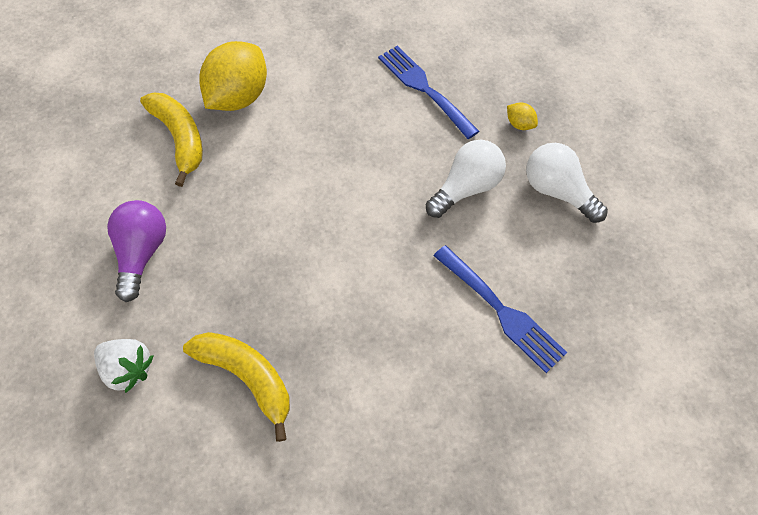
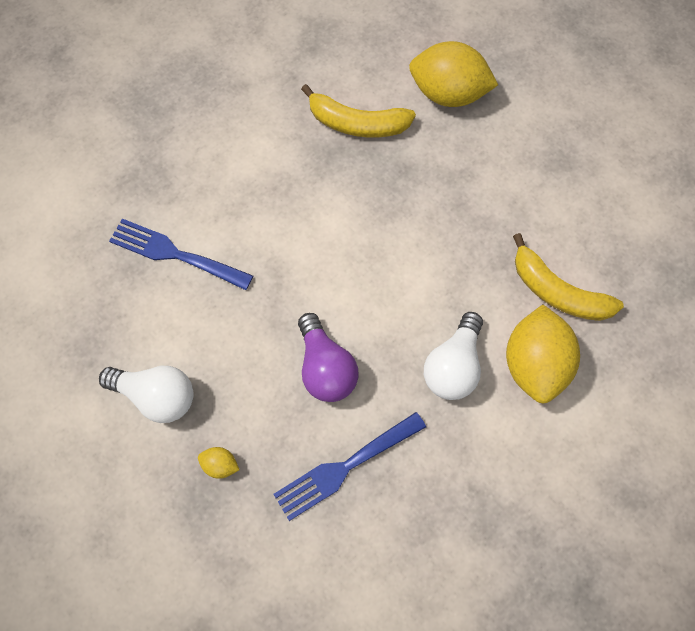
camera: 155 degrees right, 5 degrees up
white strawberry [94,339,154,393] -> yellow lemon [409,41,498,107]
purple light bulb [107,200,166,302] -> purple light bulb moved to [298,313,359,402]
blue fork [378,46,479,139] -> blue fork turned 120 degrees clockwise [273,412,426,521]
white light bulb [426,139,506,218] -> white light bulb moved to [424,312,483,400]

